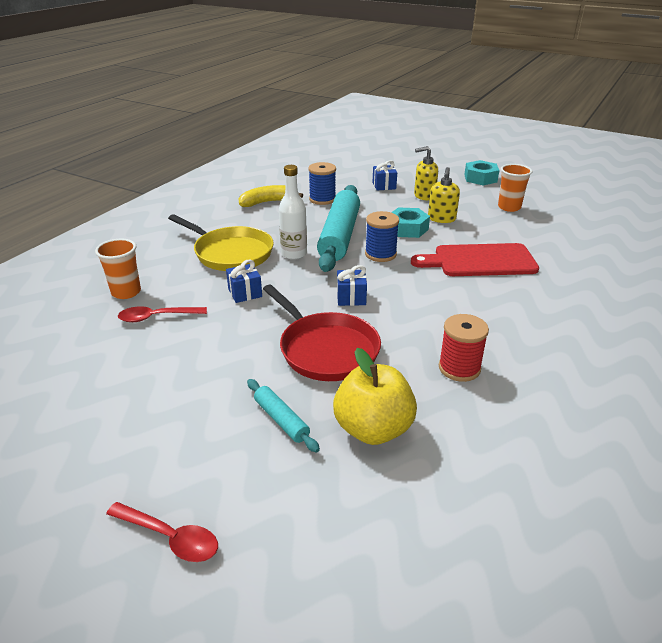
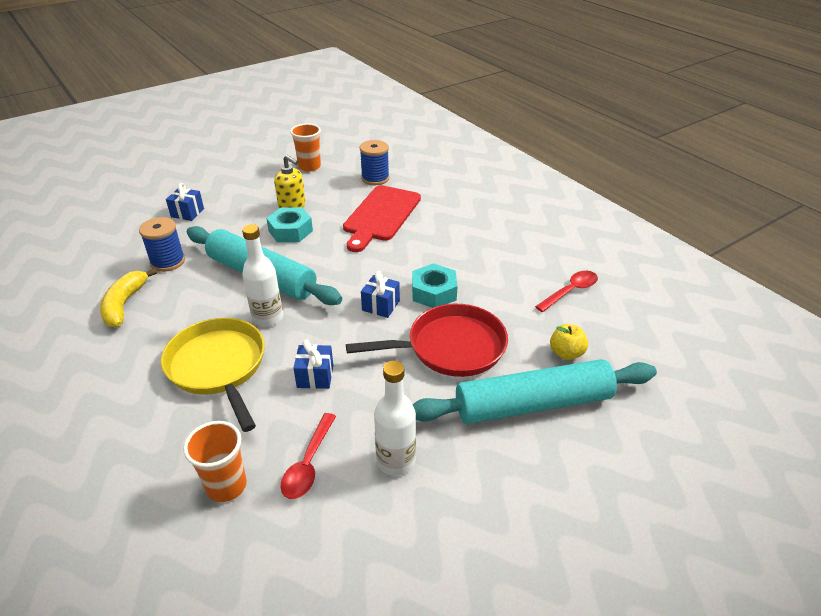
camera: 65 degrees left, 5 degrees up
red spoon [106,502,218,562] -> red spoon moved to [535,271,598,312]
yellow pan [168,214,274,271] -> yellow pan turned 90 degrees counterclockwise [161,318,265,432]
turquoise rolling pin [247,379,320,452] -> turquoise rolling pin [413,359,657,424], size x2.23
yellow apple [333,348,417,445] -> yellow apple [550,324,588,360], size x0.54
blue spool [365,211,399,262] -> blue spool moved to [360,140,389,185]
yellow soap dispenser [414,146,438,200] -> none
red spool [439,314,489,382] -> none
turquoise nut [464,160,500,185] -> turquoise nut moved to [412,263,458,308]
none -> white bottle [374,361,416,476]

